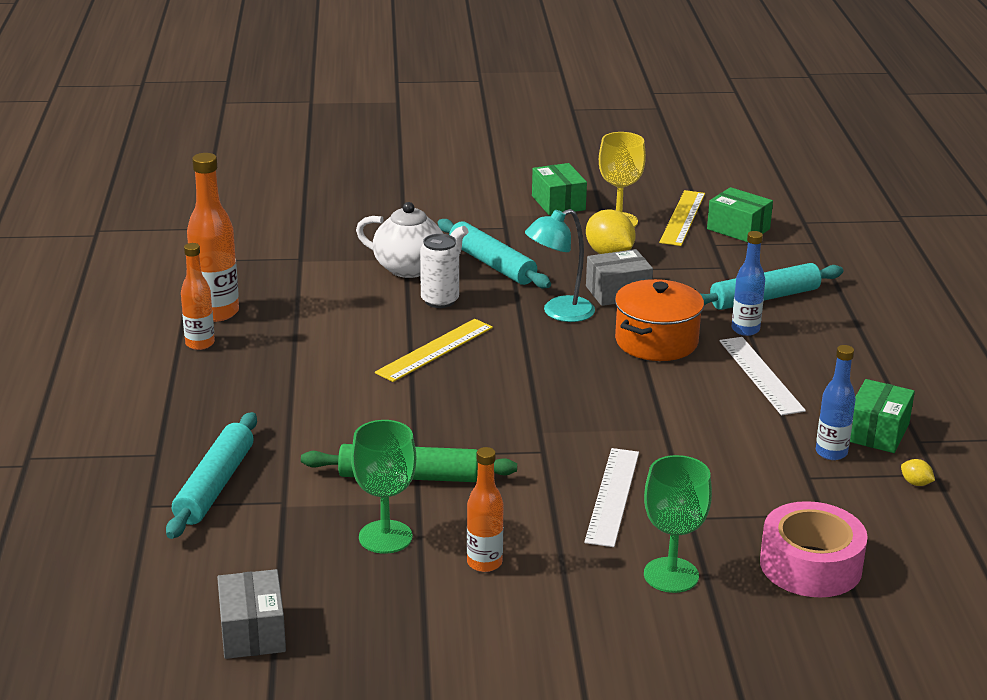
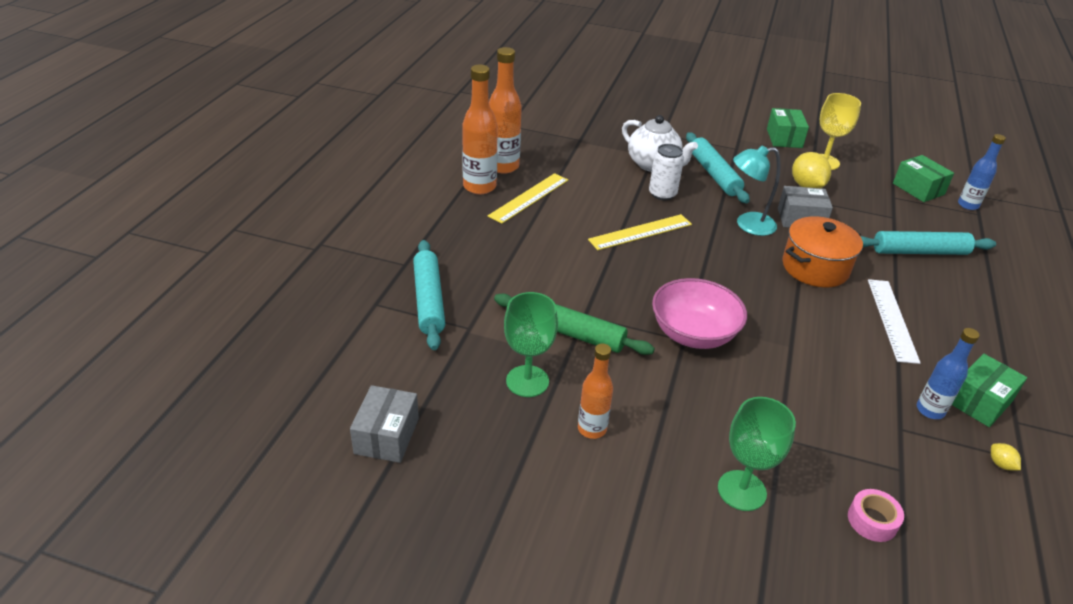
camera: 20 degrees right, 10 degrees up
turquoise rolling pin [166,412,257,539] -> turquoise rolling pin turned 45 degrees counterclockwise [413,240,445,350]
orange bottle [181,243,215,350] -> orange bottle [462,64,498,194], size x1.60
white ruler [584,448,639,547] -> none
yellow ruler [659,190,705,246] -> yellow ruler moved to [488,173,568,224]
blue bottle [732,231,765,336] -> blue bottle moved to [958,134,1006,210]
pink tape [760,501,868,597] -> pink tape [848,489,904,542], size x0.52
none -> pink bowl [652,278,747,349]

